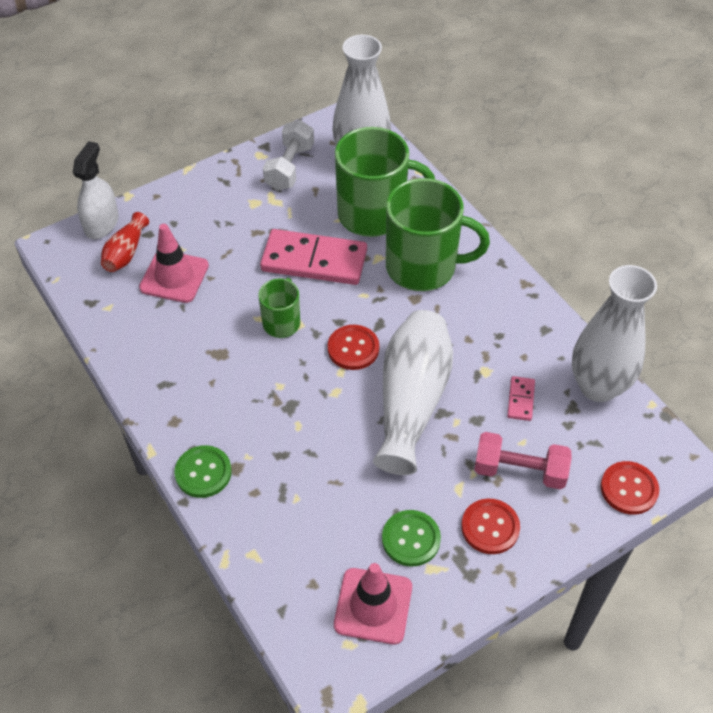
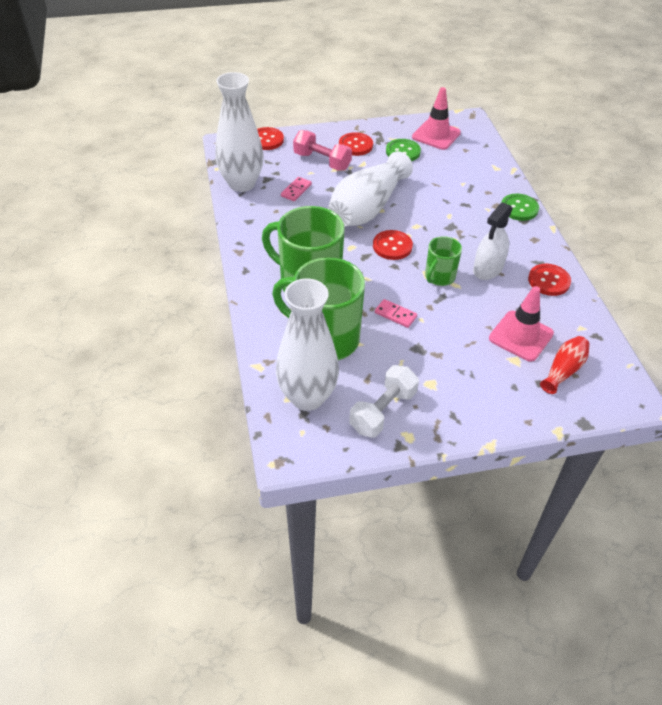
camera: 160 degrees left, 5 degrees down
white spray bottle [73,141,119,239] -> white spray bottle moved to [473,202,513,280]
pink domino [260,229,367,285] -> pink domino [375,299,417,328], size x0.44
none -> red button [528,264,571,296]

